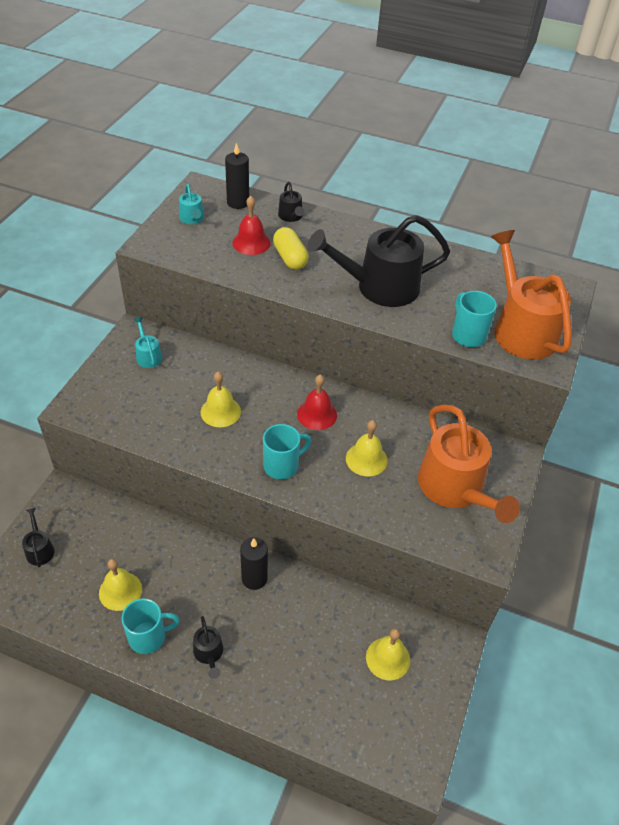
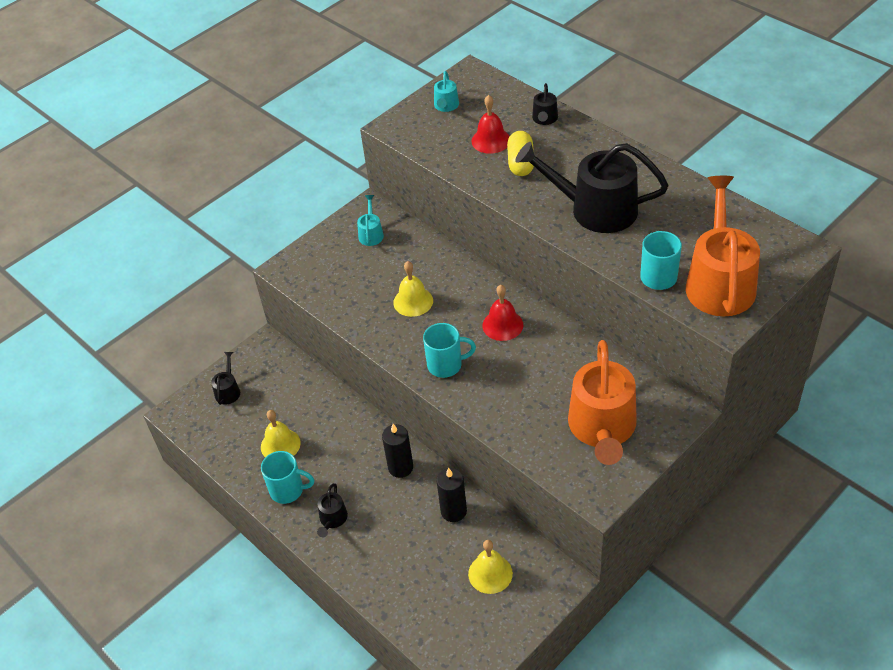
camera: 30 degrees right, 0 degrees up
black candle [225,143,249,209] -> black candle moved to [436,468,467,522]
yellow bell [346,420,387,477] -> none

